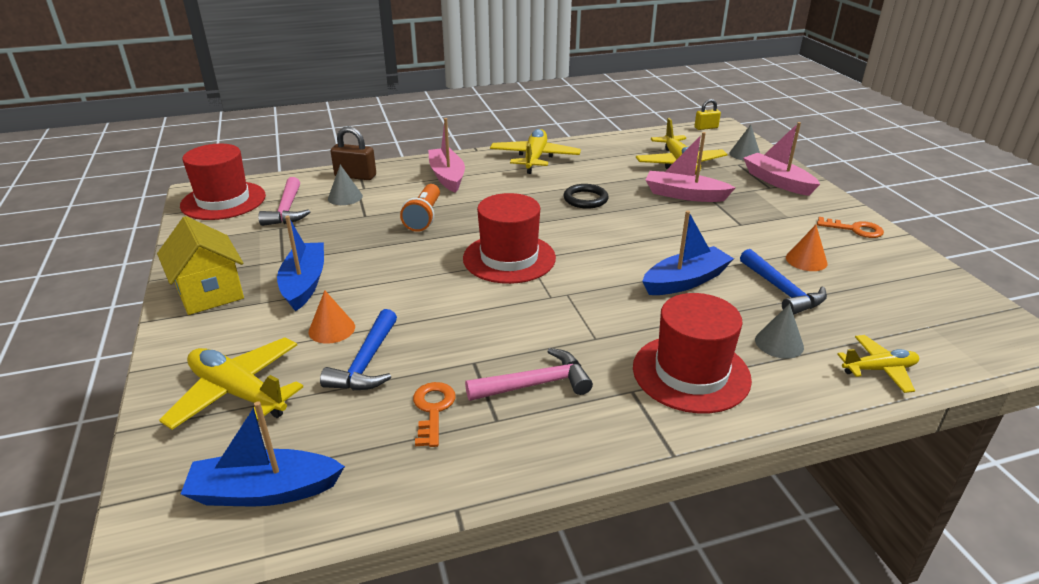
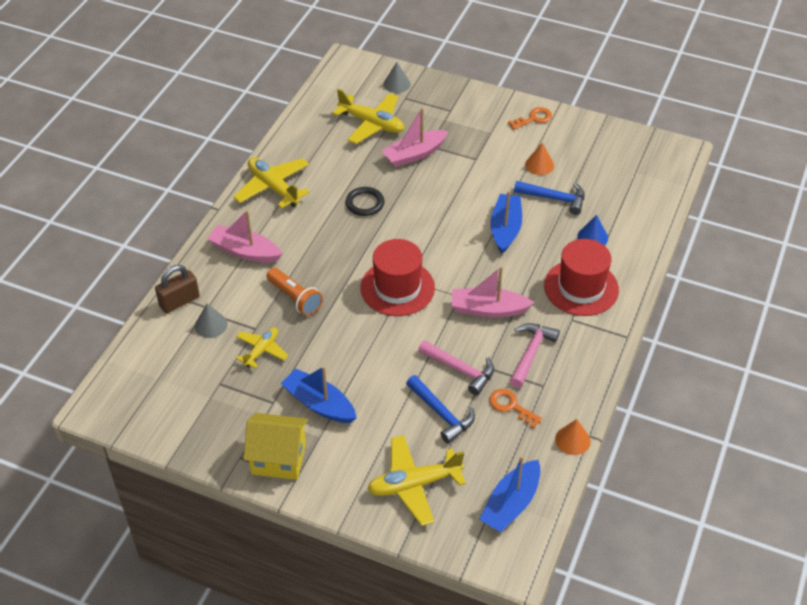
camera: 50 degrees left, 15 degrees up
red hat [180,144,266,220] -> none
pink hammer [258,177,310,226] -> pink hammer moved to [418,340,494,395]
orange cone [309,290,355,344] -> orange cone moved to [555,419,591,455]
yellow padlock [694,99,721,130] -> none
pink boat [743,122,820,196] -> pink boat moved to [451,266,534,318]
grey cone [755,304,804,359] -> blue cone [577,215,608,245]
yellow plane [837,335,919,393] -> yellow plane moved to [236,327,288,369]

